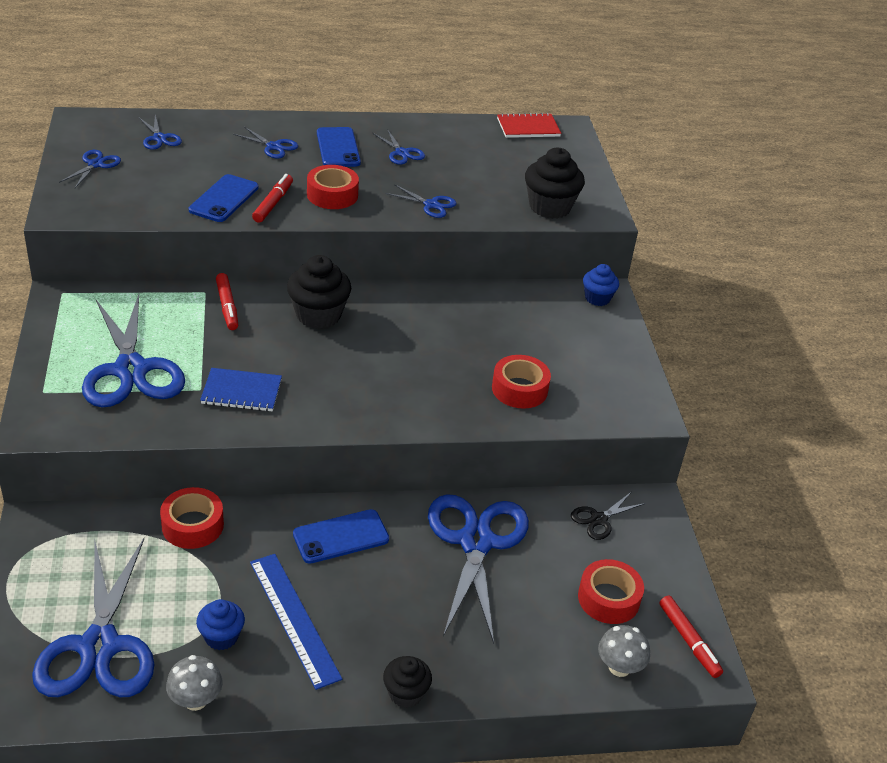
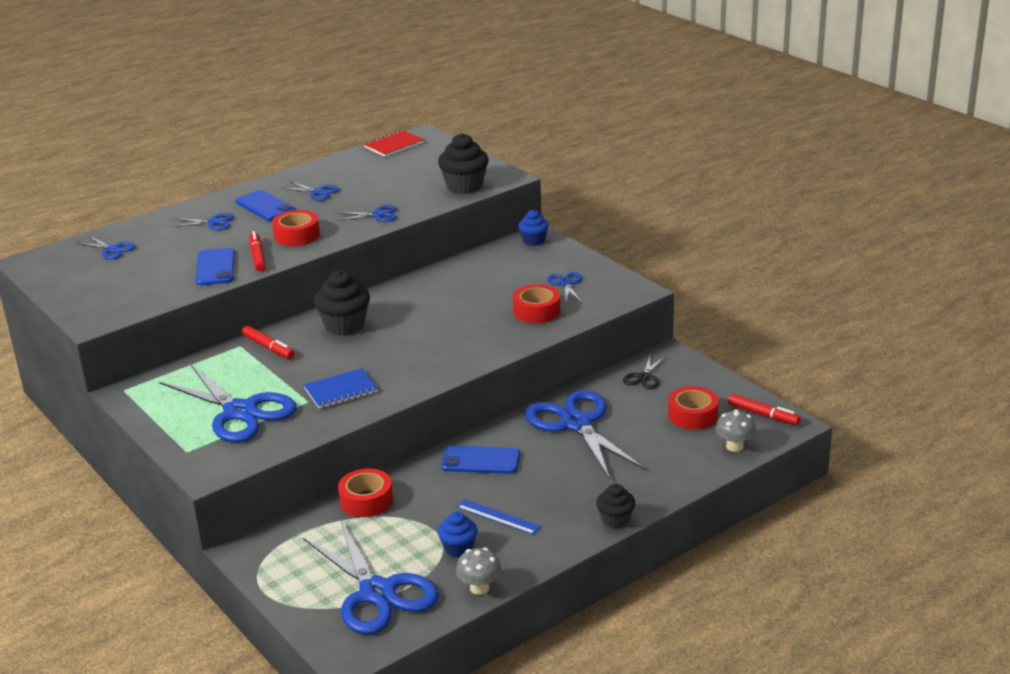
camera: 25 degrees left, 10 degrees down
blue scissors [59,150,121,188] -> blue scissors moved to [547,272,582,303]
blue ruler [250,554,342,690] -> blue ruler [457,499,541,535], size x0.63
blue phone [293,509,389,564] -> blue phone turned 60 degrees clockwise [441,445,520,474]

